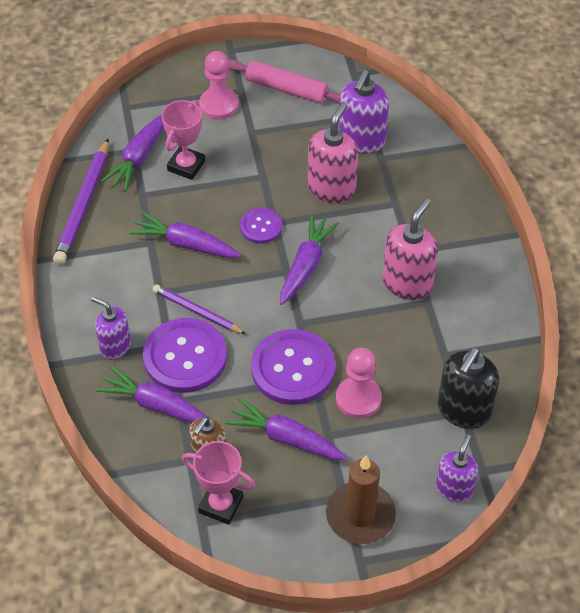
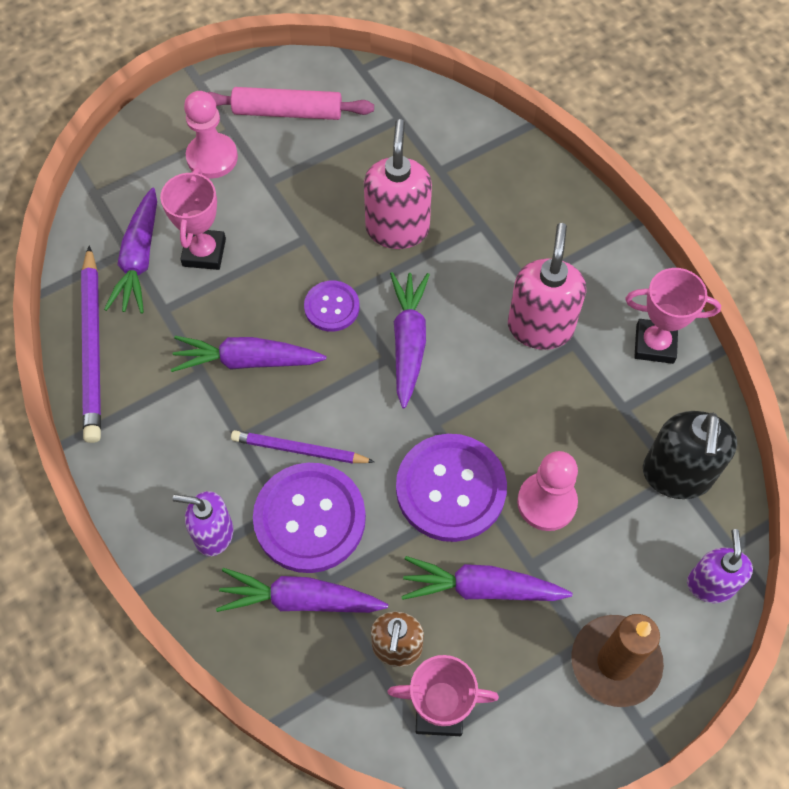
camera: 20 degrees left, 10 degrees up
purple soap dispenser [339,70,389,154] -> none
none -> pink trophy [625,268,721,364]

